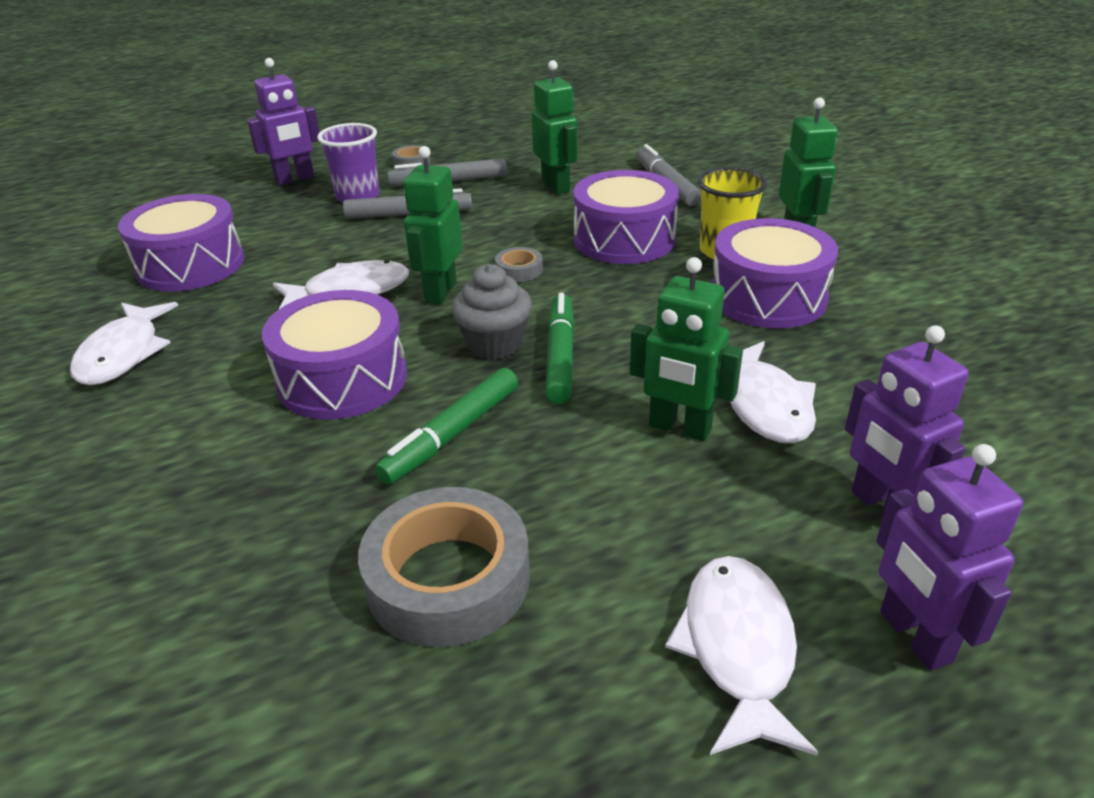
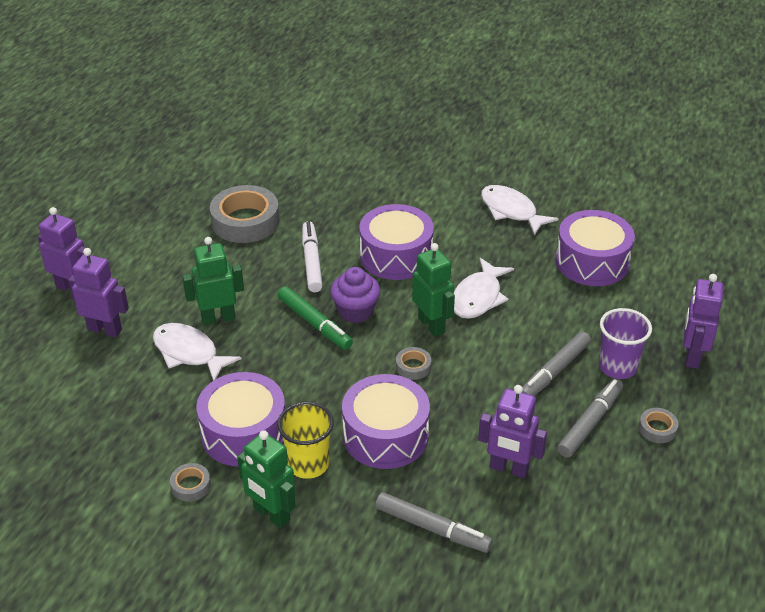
camera: 135 degrees right, 5 degrees up
green marker [375,368,518,485] -> white marker [302,221,323,292]
grey cupcake [452,264,532,359] -> purple cupcake [330,267,380,323]
green robot [531,60,578,194] -> purple robot [478,385,547,478]
white fish [665,556,818,756] -> none
none -> grey tape [170,463,211,502]

